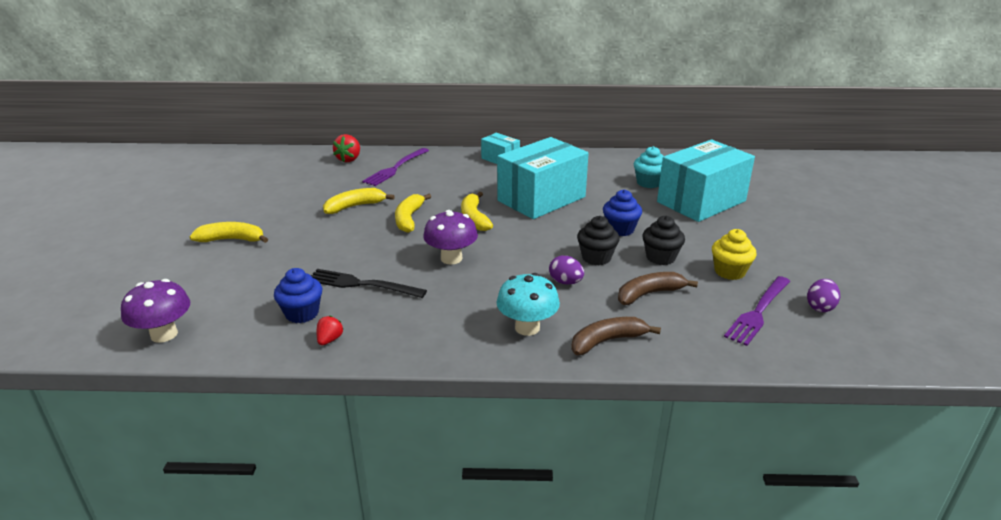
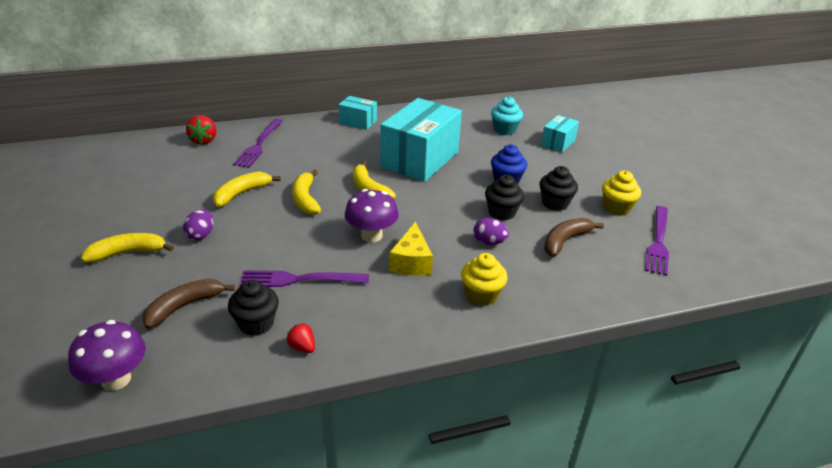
camera: 20 degrees left, 5 degrees up
blue cupcake [274,268,322,323] -> black cupcake [228,280,279,336]
black fork [311,269,427,298] -> purple fork [240,271,369,287]
red strawberry [317,316,343,345] -> red strawberry turned 45 degrees counterclockwise [286,323,315,353]
turquoise mushroom [496,273,560,336] -> yellow cupcake [461,253,508,306]
brown banana [571,317,661,355] -> brown banana moved to [142,279,235,329]
turquoise box [657,140,755,222] -> turquoise box [541,115,579,153], size x0.48
purple egg [807,279,840,312] -> purple egg moved to [183,209,213,240]
none -> yellow cheese [389,222,433,276]

